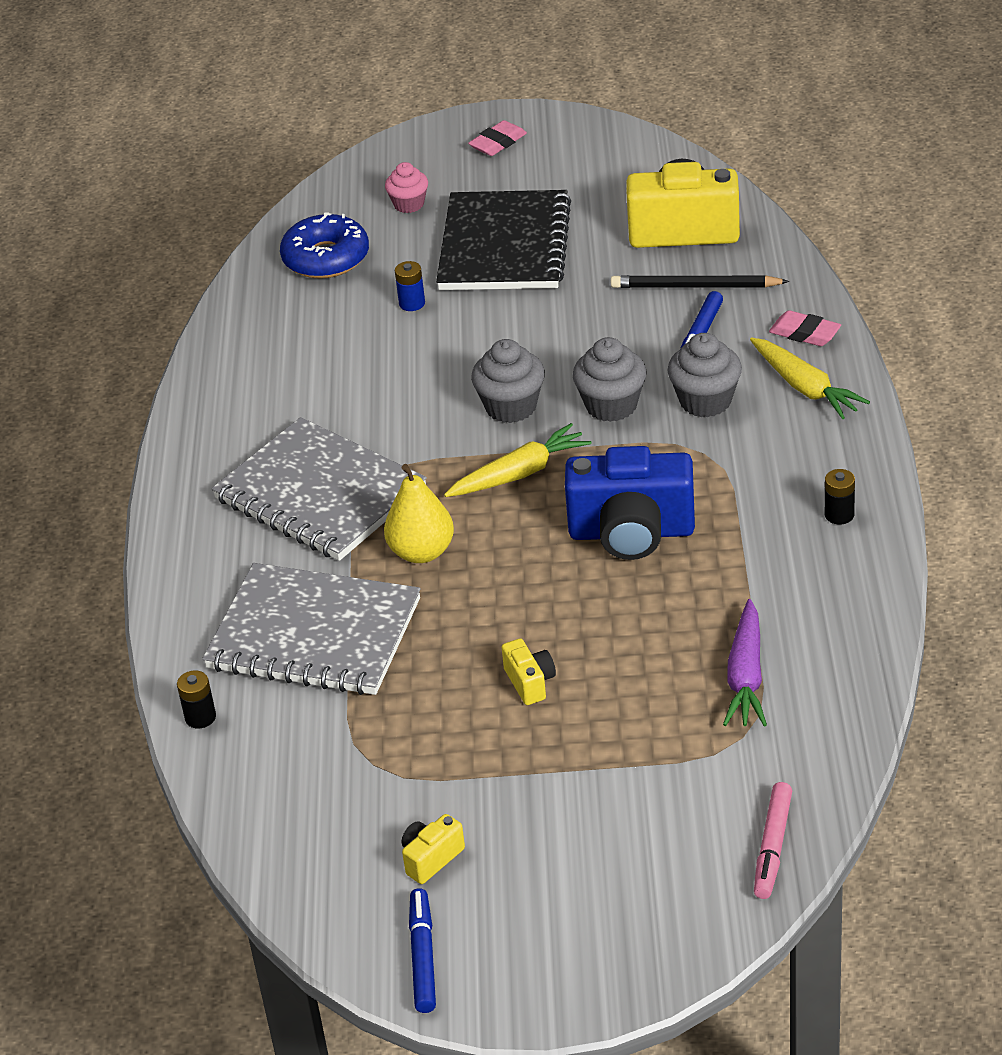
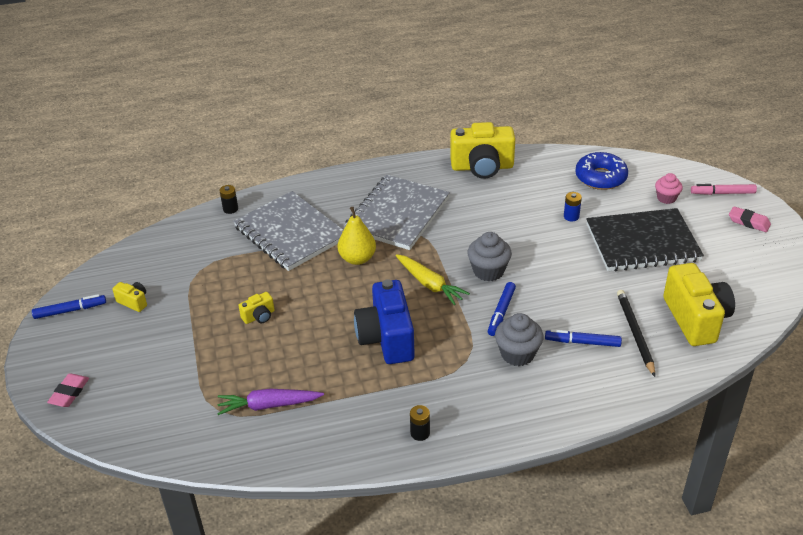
camera: 75 degrees right, 0 degrees up
grey notebook [202,563,421,695] -> grey notebook turned 45 degrees counterclockwise [233,191,343,271]
grey cupcake [573,337,647,422] -> blue marker [488,282,516,336]
yellow carrot [750,337,870,419] -> none
pink marker [754,782,792,899] -> pink marker moved to [691,184,757,195]
pink eraser [769,310,841,346] -> pink eraser moved to [47,374,89,407]
none -> yellow camera [450,122,515,179]

